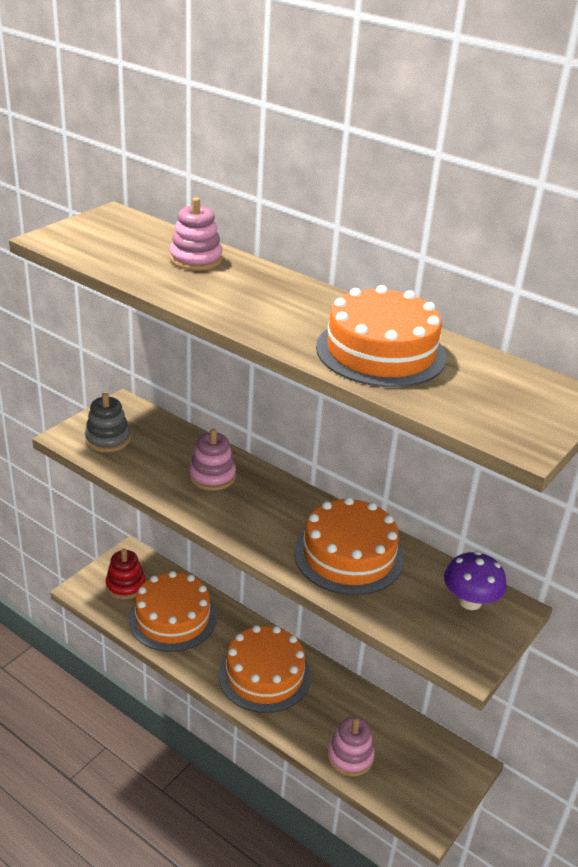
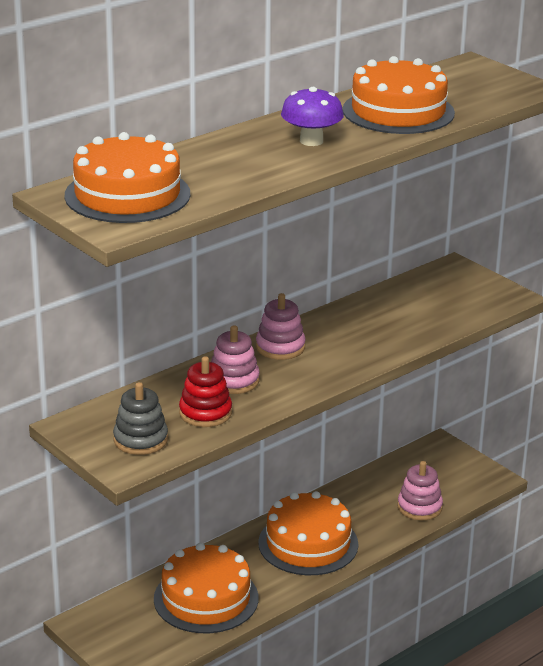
camera: 75 degrees left, 5 degrees down
red stacking toy [106,549,145,599] -> red stacking toy moved to [179,356,232,427]
pink stacking toy [170,197,222,271] -> pink stacking toy moved to [256,293,306,360]
orange cake [294,497,404,595] -> orange cake moved to [64,132,190,223]
purple mushroom [444,551,506,610] -> purple mushroom moved to [281,87,344,146]

